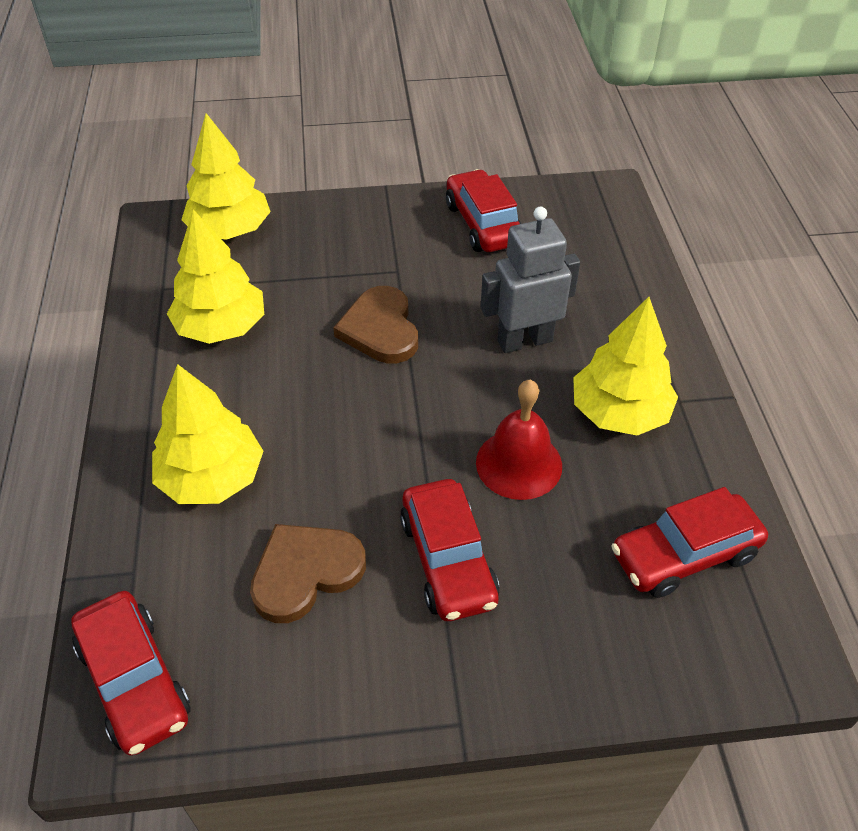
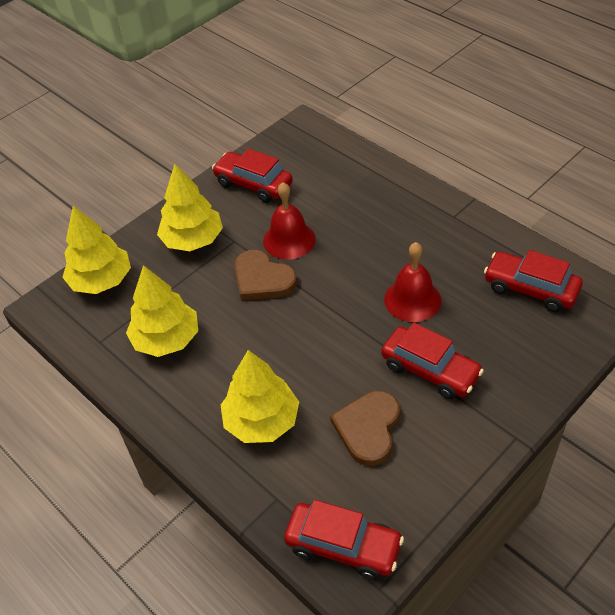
camera: 35 degrees left, 0 degrees up
grey robot [480,207,580,353] -> none
yellow tree [573,297,678,436] -> yellow tree moved to [157,164,223,251]
red car [612,487,768,598] -> red car turned 90 degrees clockwise [484,250,583,312]
none -> red bell [263,182,316,259]

